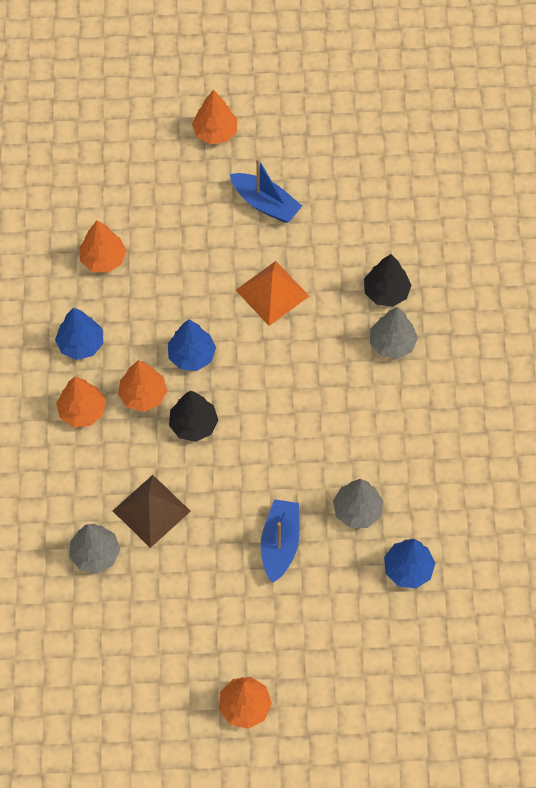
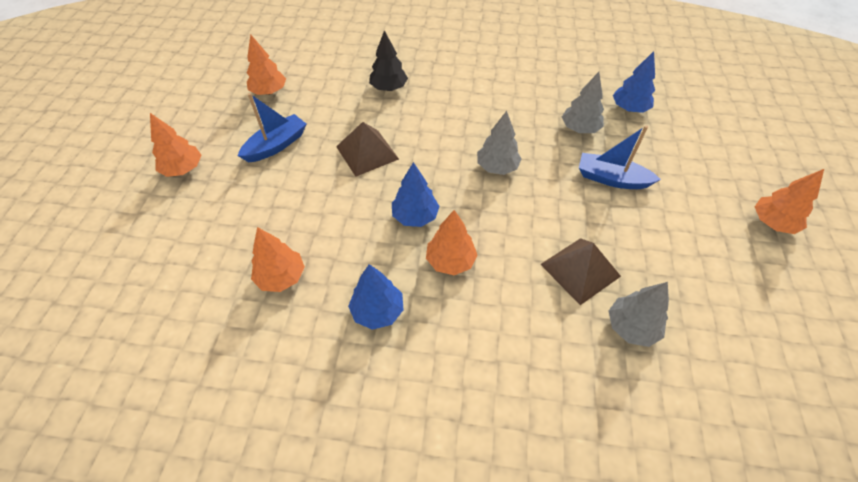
camera: 80 degrees left, 10 degrees down
orange tree [56,377,106,427] -> orange tree moved to [247,34,286,95]
black tree [169,391,218,442] -> none
orange pyramid [236,261,309,326] -> brown pyramid [336,122,399,176]
grey tree [370,307,418,359] -> grey tree moved to [477,111,522,175]

